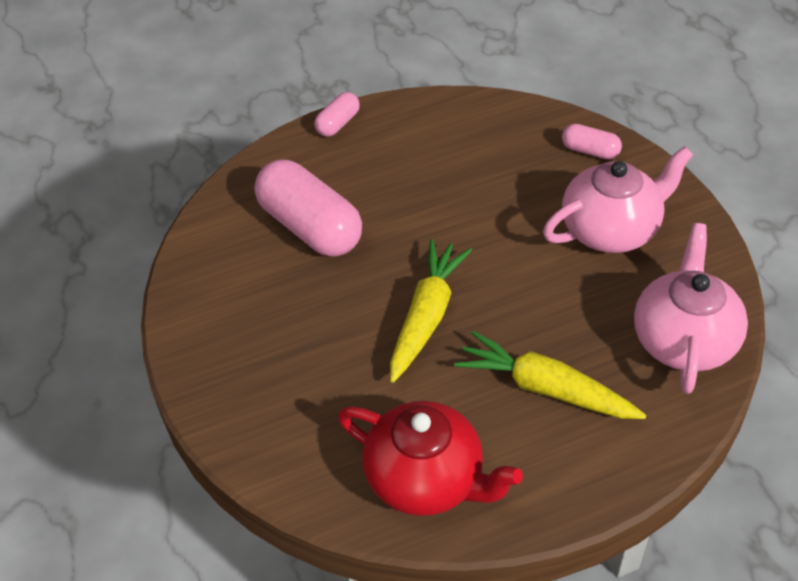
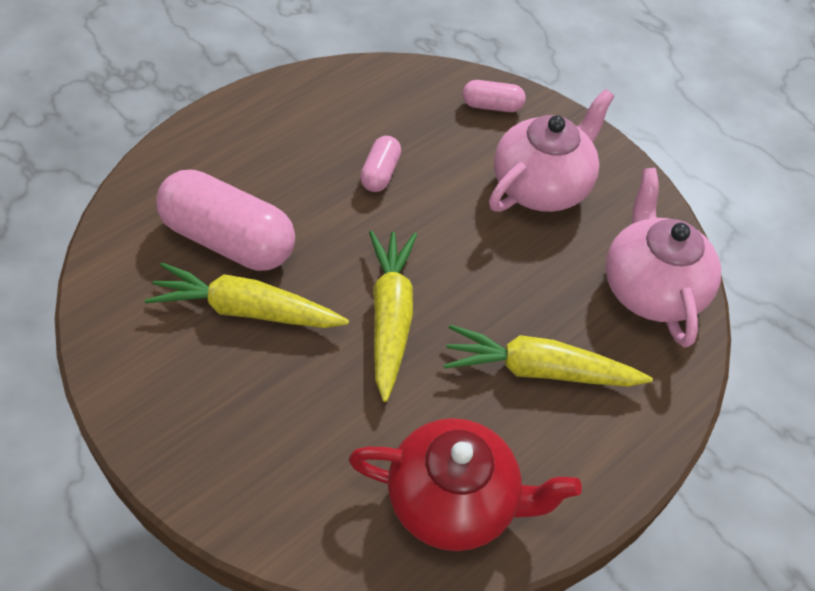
camera: 25 degrees left, 5 degrees up
pink capsule [314,92,360,137] -> pink capsule moved to [360,136,401,192]
none -> yellow carrot [145,262,349,328]

